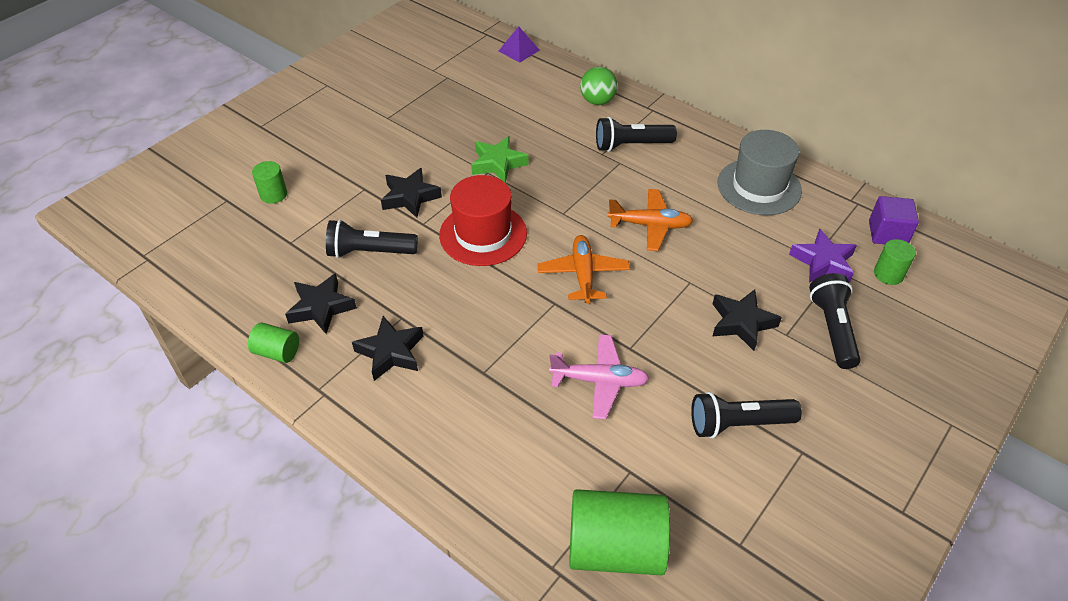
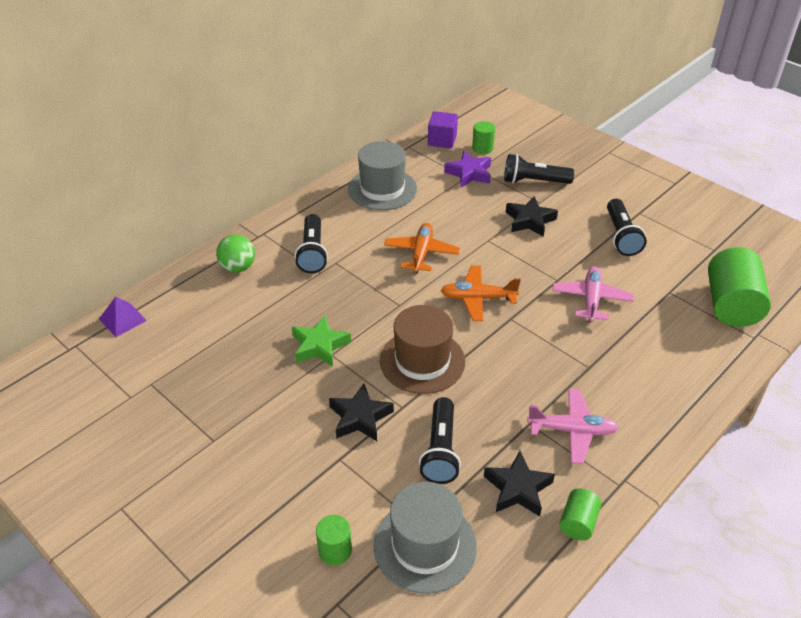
camera: 85 degrees left, 5 degrees down
black star [352,316,424,381] -> pink plane [527,389,619,464]
red hat [439,175,527,266] -> brown hat [380,305,465,394]
none -> grey hat [373,482,477,594]

